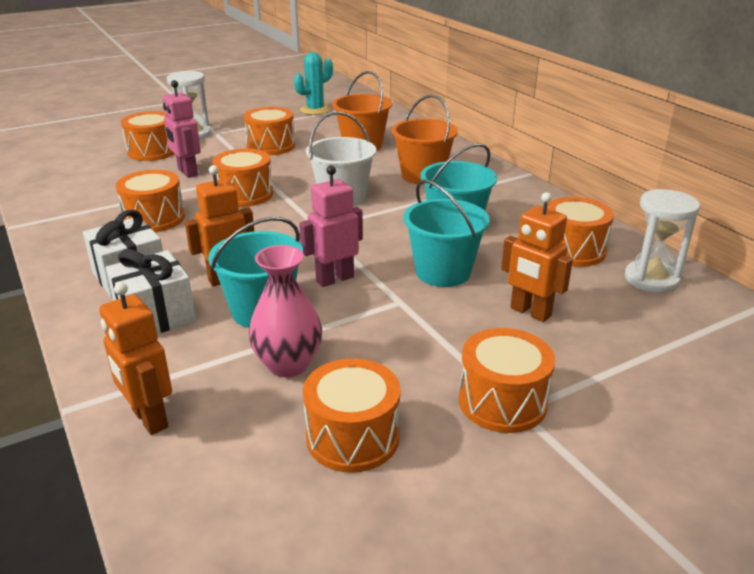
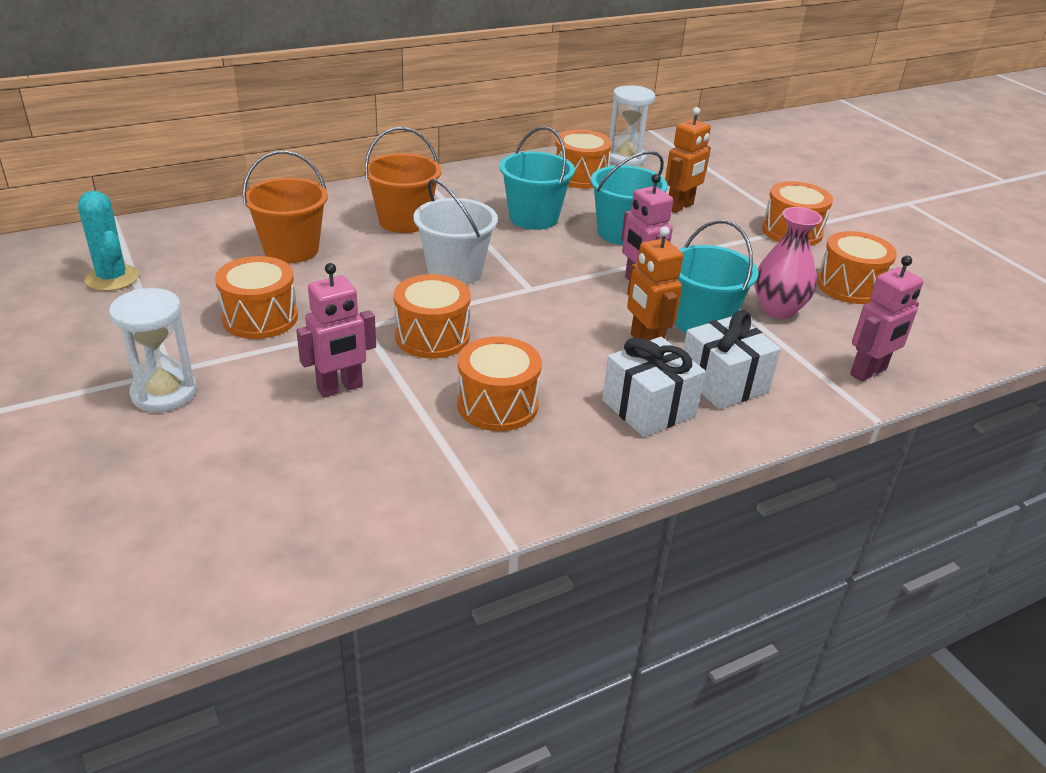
camera: 90 degrees left, 5 degrees up
orange robot [99,282,172,435] -> pink robot [850,256,923,382]
orange drum [121,111,174,161] -> none

